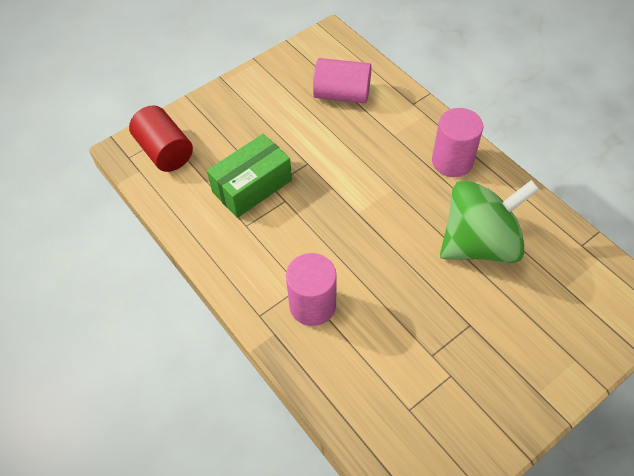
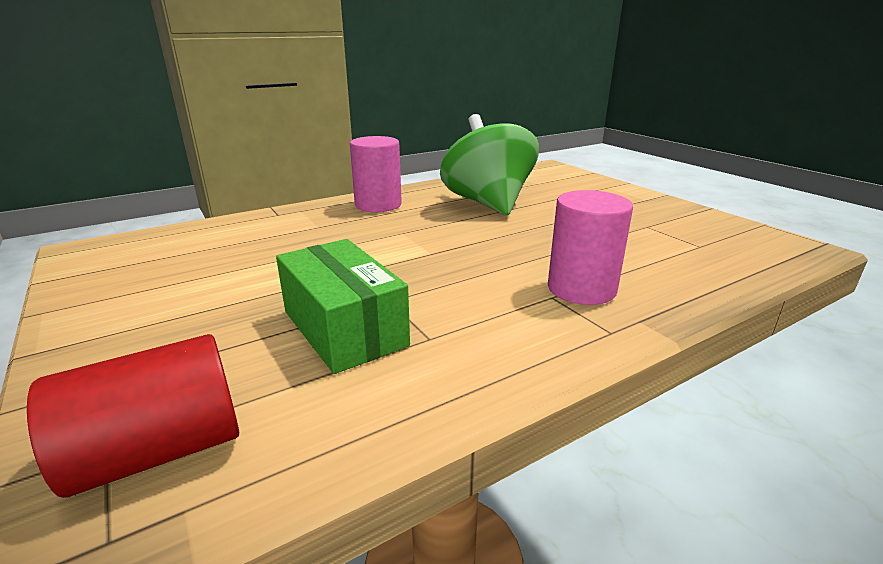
camera: 85 degrees left, 30 degrees down
pink cylinder [313,58,371,103] -> none

